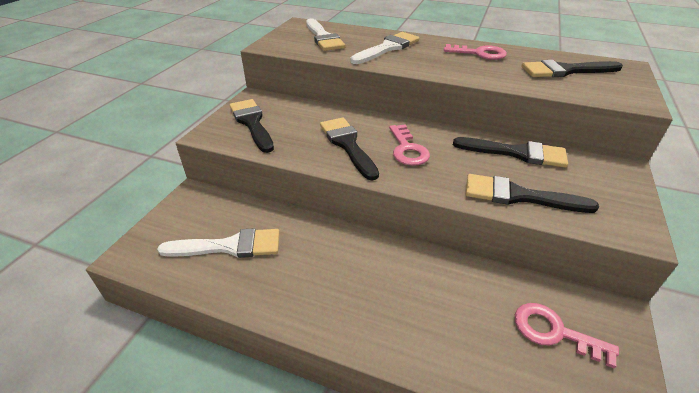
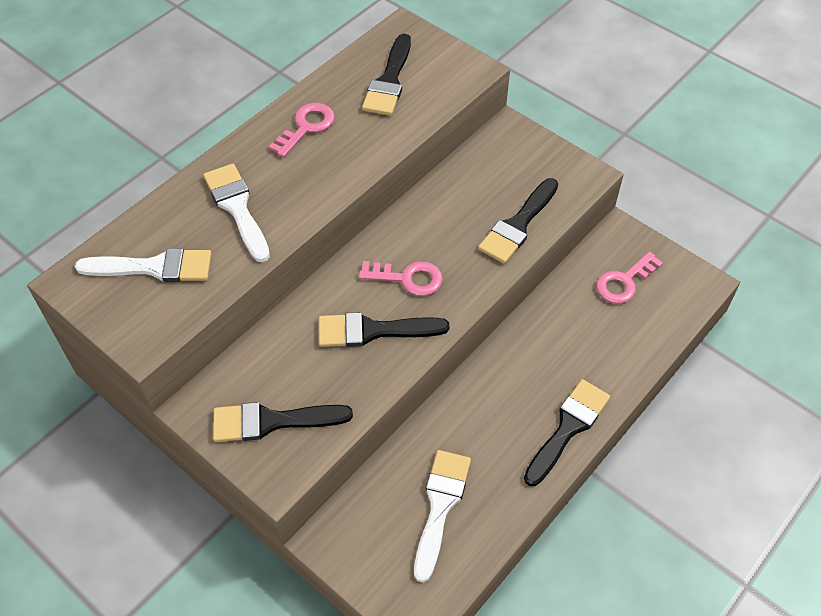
camera: 70 degrees left, 15 degrees up
black brush [453,137,568,168] -> black brush moved to [524,379,610,486]

